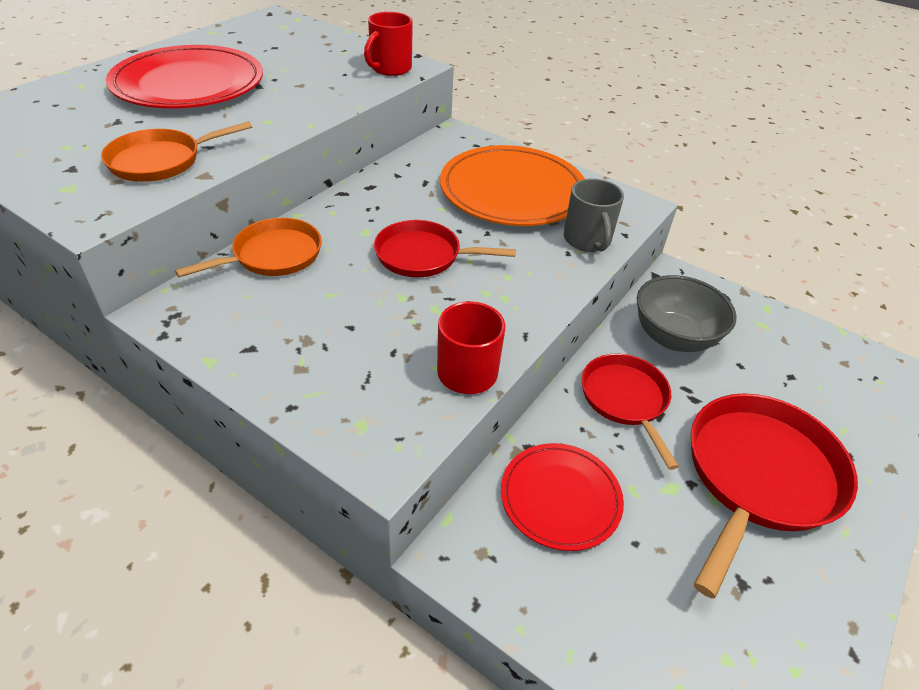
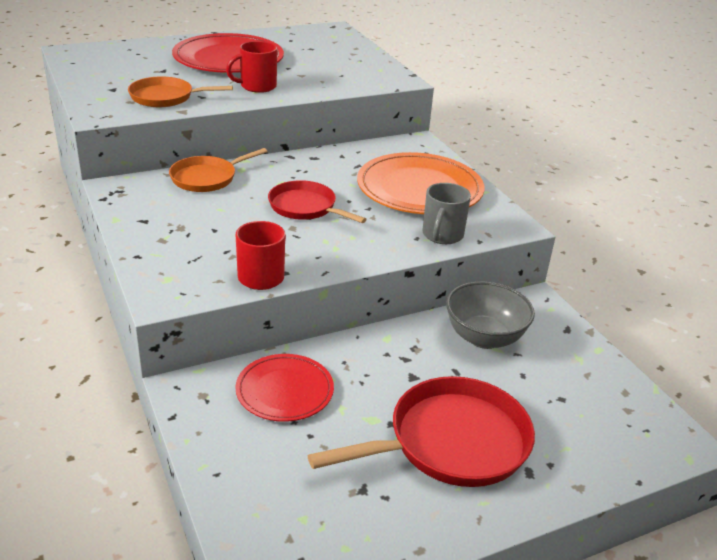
camera: 30 degrees right, 10 degrees down
orange pan [175,218,322,277] -> orange pan turned 150 degrees clockwise [169,148,268,192]
red mug [364,12,413,76] -> red mug moved to [226,41,277,93]
red pan [581,353,679,470] -> none

